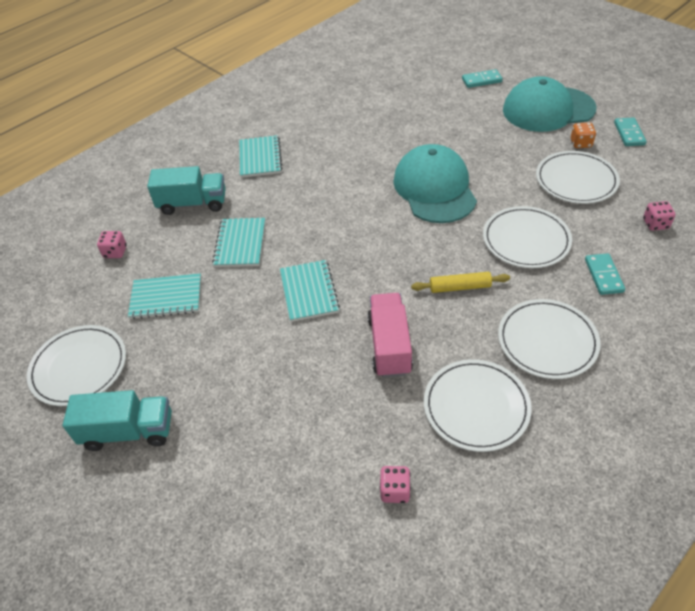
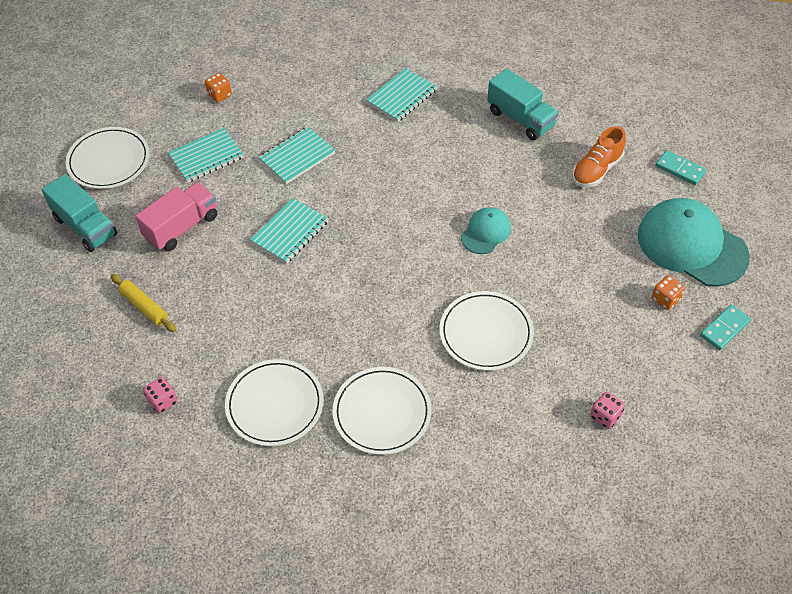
camera: 45 degrees right, 5 degrees up
pink dice [97,231,127,258] -> orange dice [205,73,232,103]
turquoise notebook [128,273,201,319] -> turquoise notebook turned 75 degrees counterclockwise [168,128,244,183]
turquoise truck [147,166,226,215] -> turquoise truck moved to [487,69,559,140]
pink truck [367,293,413,378] -> pink truck moved to [135,182,217,251]
turquoise cap [393,144,477,223] -> turquoise cap [461,207,511,254], size x0.51
yellow rolling pin [411,272,510,293] -> yellow rolling pin moved to [111,274,176,332]
white plate [536,151,620,204] -> none
turquoise domino [585,253,625,295] -> none
none -> orange shoe [572,126,626,187]

